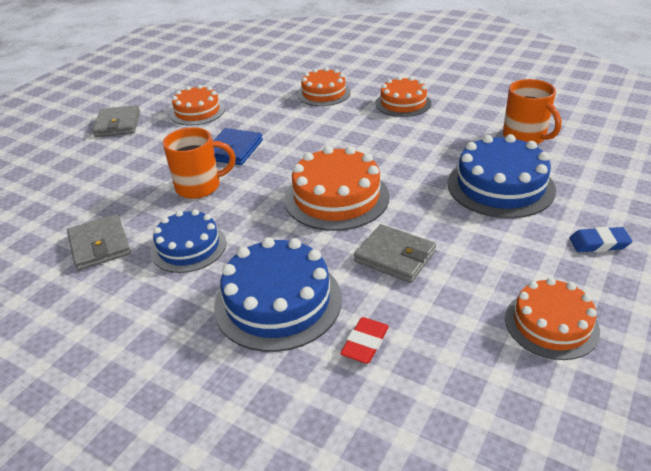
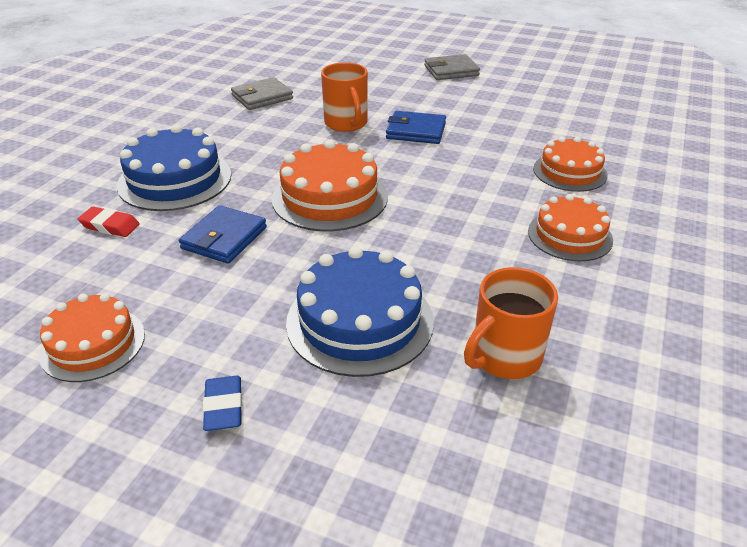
camera: 80 degrees right, 0 degrees up
blue cake [151,209,226,273] -> none
orange cake [170,85,225,125] -> none
grey wallet [354,224,436,283] -> blue wallet [179,205,267,264]

